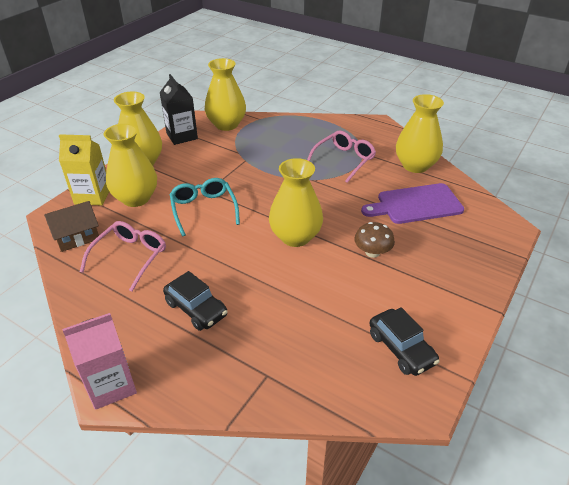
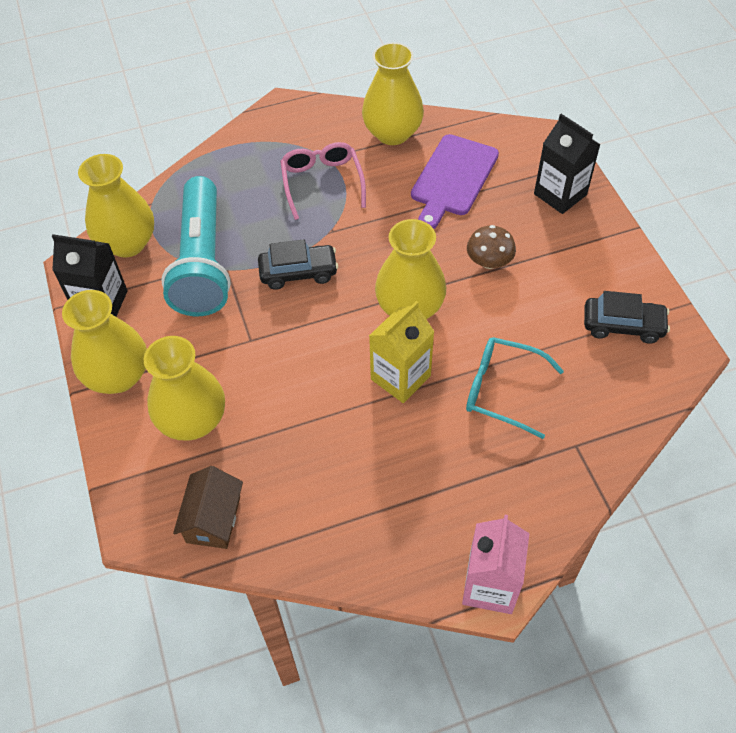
camera: 50 degrees left, 15 degrees up
yellow carton [59,134,109,205] -> yellow carton moved to [369,301,435,403]
pink glasses [80,221,166,291] -> none
black car [163,271,228,331] -> black car moved to [258,239,338,290]
turquoise glasses [170,178,240,237] -> turquoise glasses moved to [466,337,564,439]
none -> turquoise flashlight [161,176,231,316]
none -> black carton [534,114,601,214]

